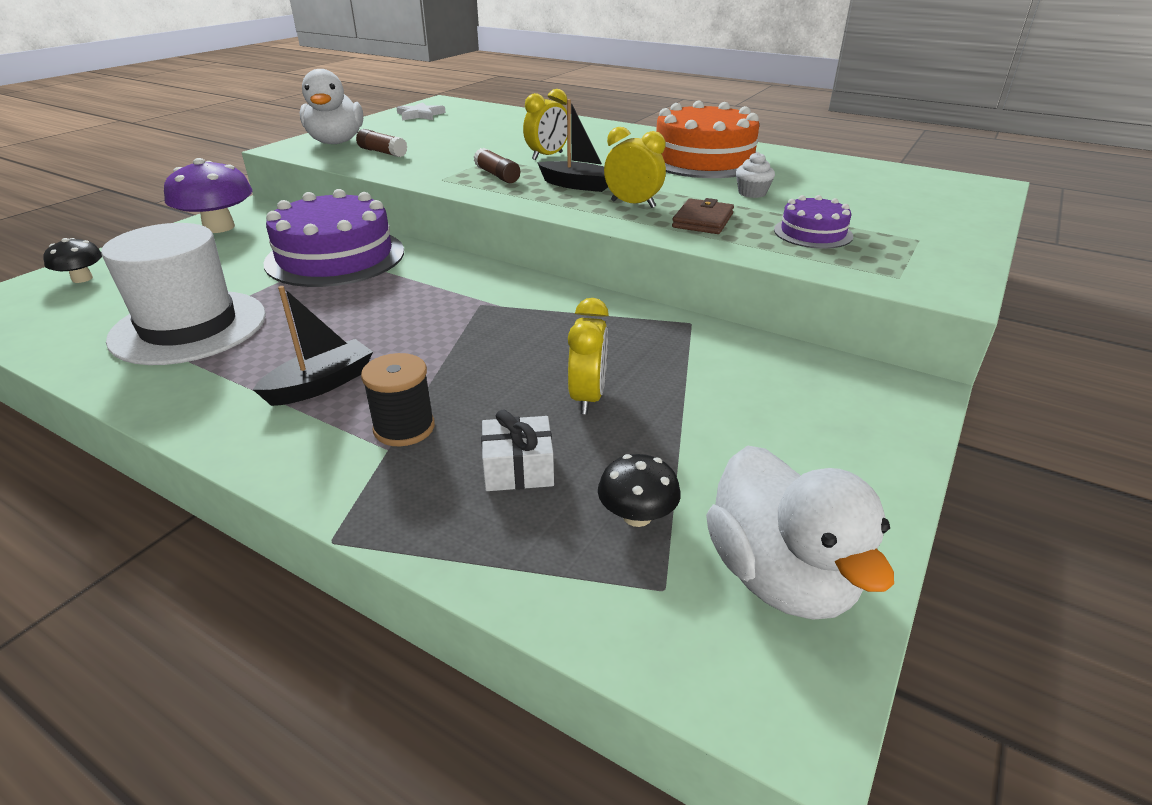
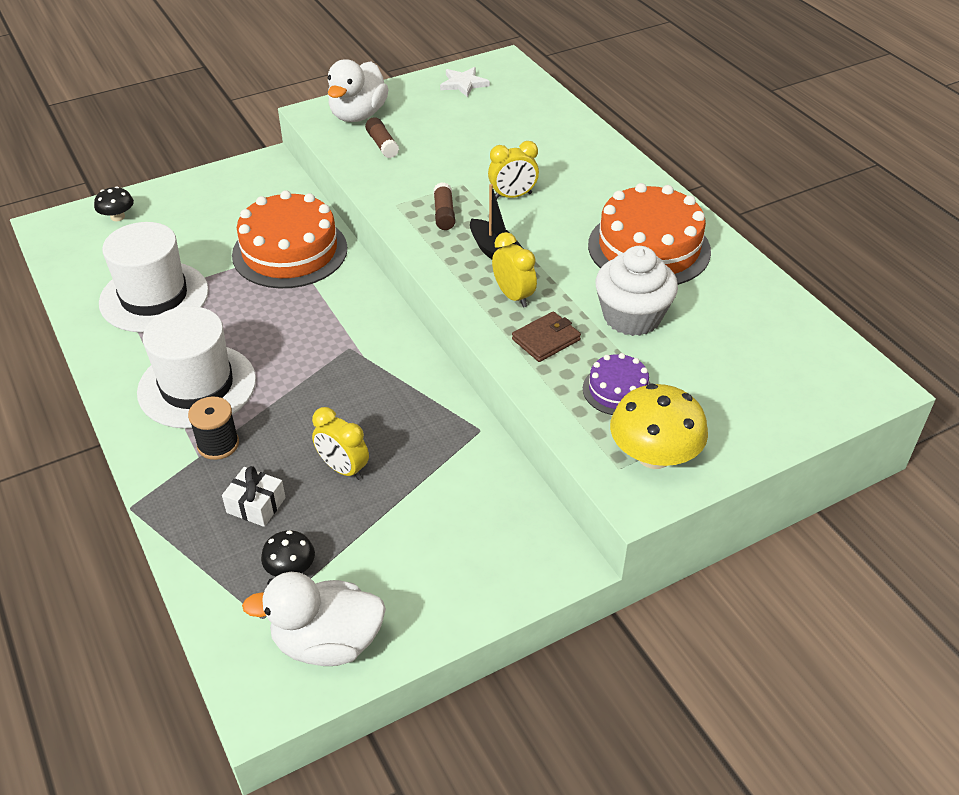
camera: 30 degrees right, 10 degrees up
purple mushroom [164,158,252,233] -> none
black boat [253,286,373,406] -> white hat [137,306,256,429]
purple cake [263,189,404,287] -> orange cake [232,190,347,288]
yellow clock [568,298,609,414] -> yellow clock turned 90 degrees clockwise [312,407,369,480]
white duck [706,446,894,620] -> white duck turned 75 degrees clockwise [242,572,386,666]
white cupcake [736,152,775,198] -> white cupcake [595,246,678,336], size x2.17
none -> yellow mushroom [610,384,708,469]

